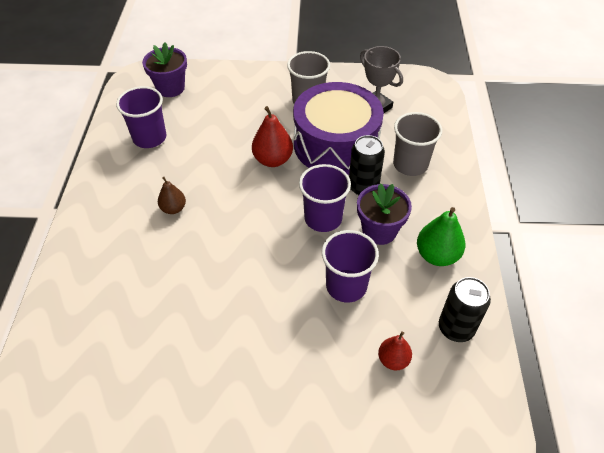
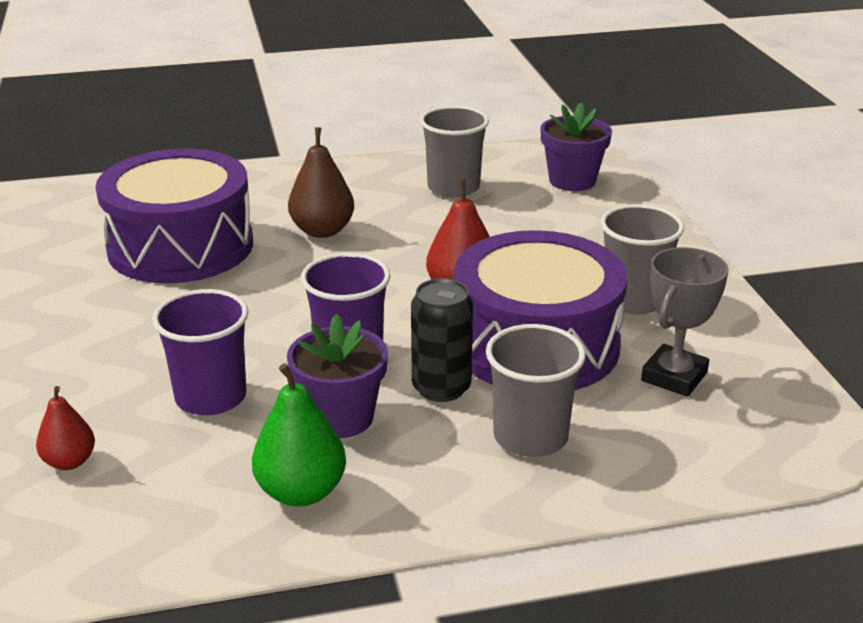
camera: 75 degrees right, 20 degrees down
purple cup [116,86,166,148] -> grey cup [420,106,489,198]
brown pear [158,177,186,214] -> brown pear [288,127,354,238], size x1.60
black can [439,277,491,342] -> none
none -> purple drum [96,149,253,283]

